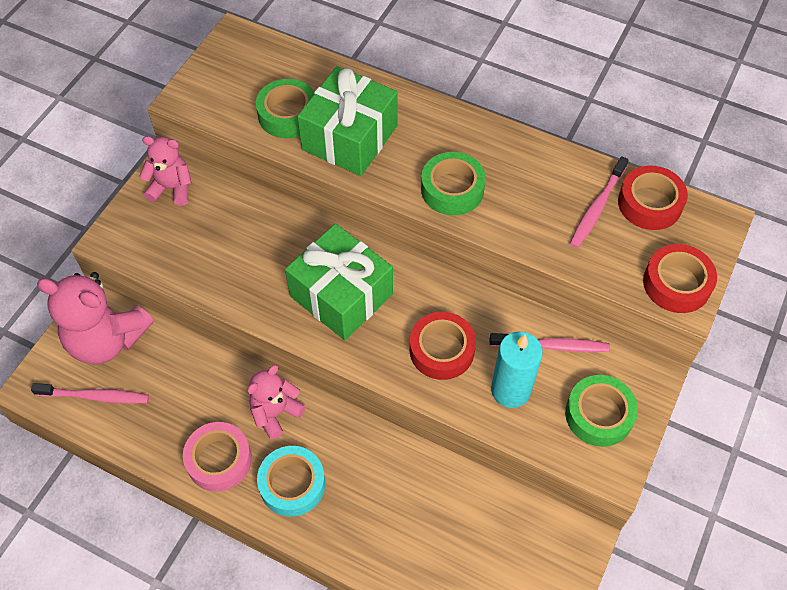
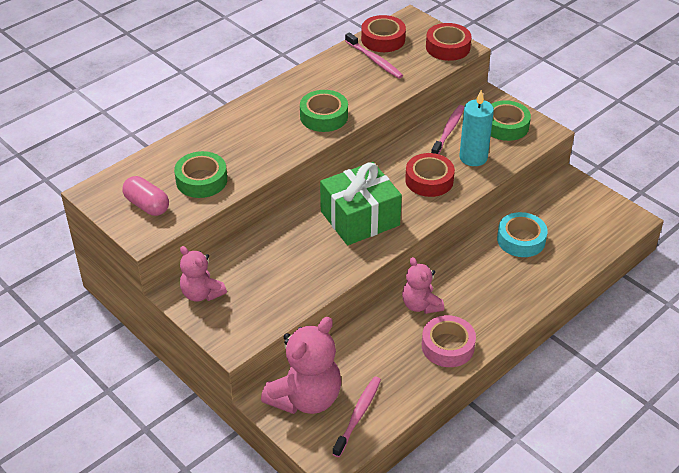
camera: 70 degrees left, 15 degrees down
pink teddy bear [139,136,192,206] -> pink teddy bear turned 75 degrees counterclockwise [180,246,227,302]
turquoise tape [257,446,325,517] -> turquoise tape moved to [497,212,548,257]
green gift [297,66,398,176] -> none
none -> pink capsule [122,176,169,216]

